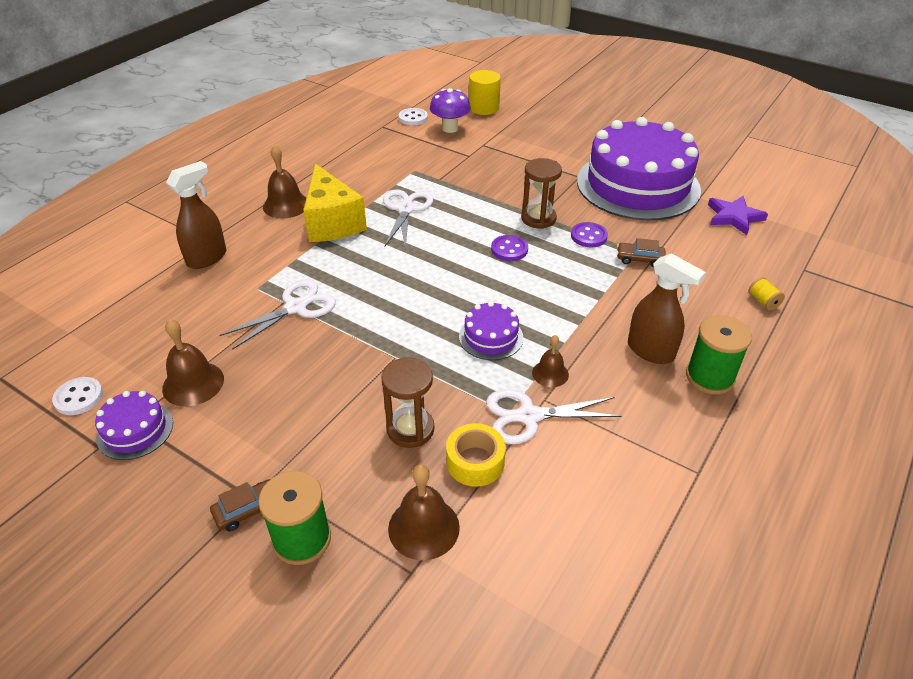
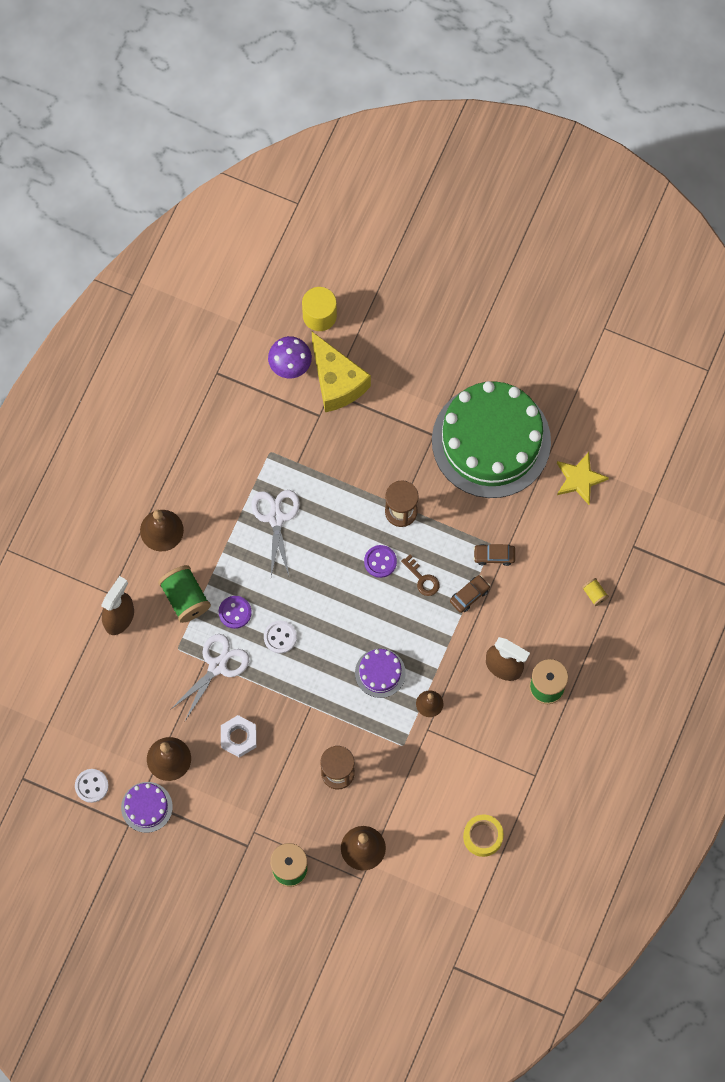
camera: 10 degrees left, 30 degrees up
brown car [210,479,270,532] -> brown car moved to [450,575,490,613]
yellow cheese [303,163,367,242] -> yellow cheese moved to [312,332,371,412]
white button [399,108,428,125] -> white button moved to [264,621,297,654]
yellow tape [446,423,506,487] -> yellow tape moved to [463,814,504,857]
white scissors [486,389,622,444] -> none
purple button [571,222,608,248] -> purple button moved to [219,596,252,629]
purple cake [577,117,701,220] -> green cake [432,381,551,498]
purple star [708,196,768,235] -> yellow star [557,452,609,505]
none -> green spool [158,565,211,623]
none -> white nut [221,715,257,758]
none -> brown key [401,554,440,596]

